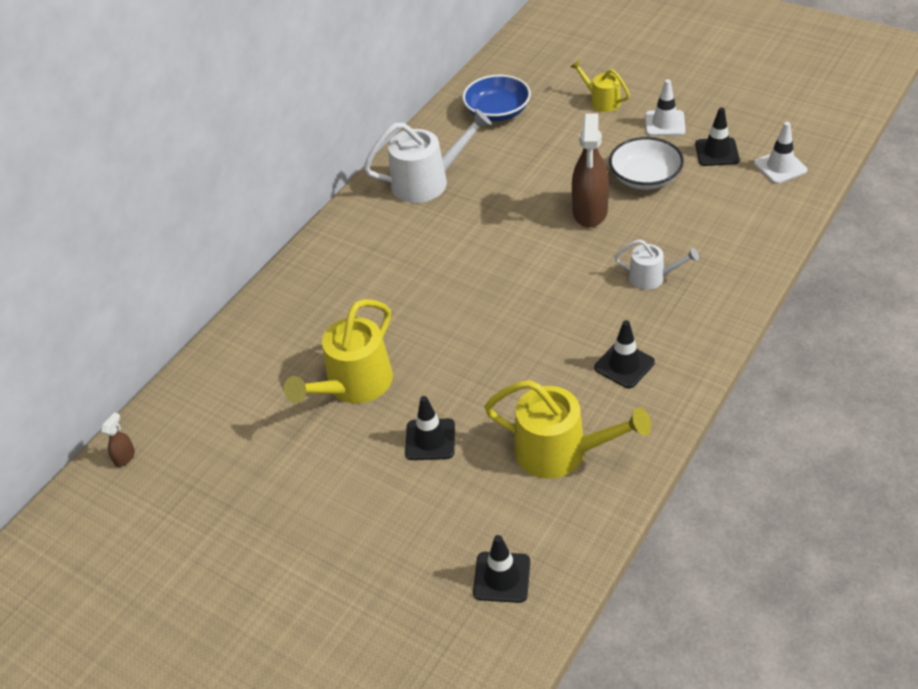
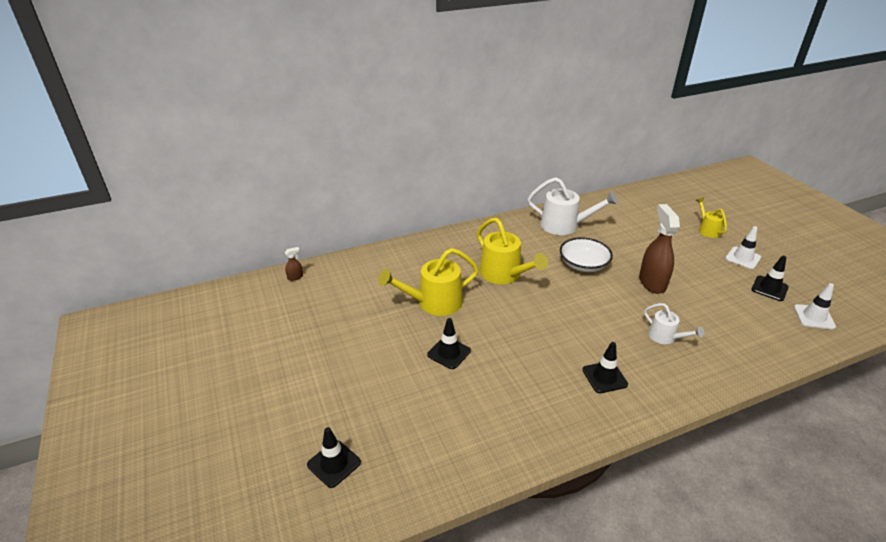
camera: 30 degrees right, 10 degrees down
blue bowl [462,75,531,121] -> none
black traffic cone [473,535,530,603] -> black traffic cone moved to [307,427,361,488]
yellow watering can [484,380,651,479] -> yellow watering can moved to [477,218,548,284]
brown spray bottle [572,114,609,228] -> brown spray bottle turned 135 degrees clockwise [639,204,680,294]
white bowl [609,137,684,190] -> white bowl moved to [560,237,613,272]

